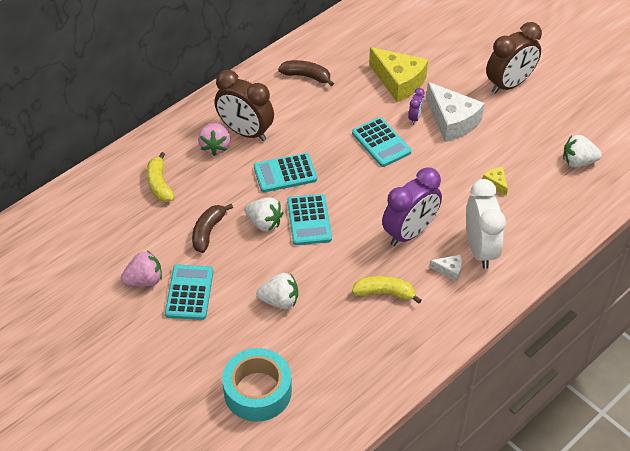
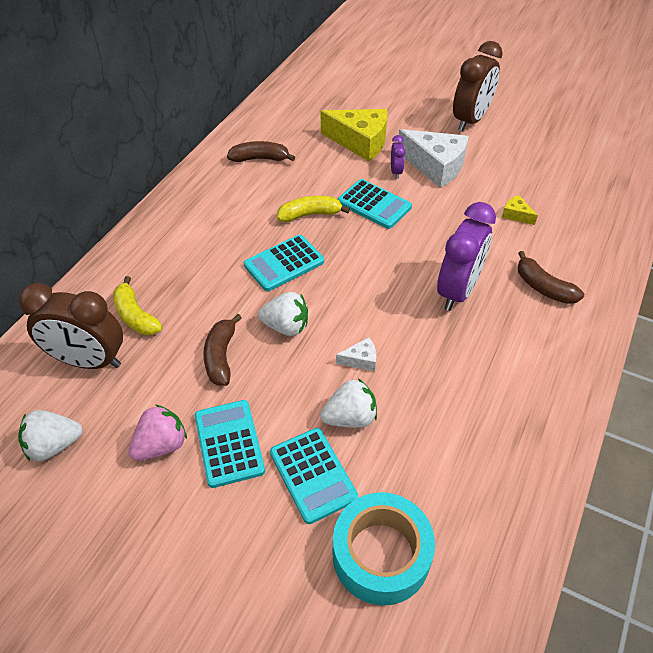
camera: 20 degrees left, 0 degrees up
pink strawberry [198,123,231,156] -> none
brown clock [214,70,274,141] -> brown clock moved to [19,283,123,369]
turquoise calculator [287,194,332,245] -> turquoise calculator moved to [270,428,358,524]
yellow banana [352,276,422,304] -> yellow banana moved to [277,196,350,222]
white cheese [430,255,462,281] -> white cheese moved to [336,337,376,371]
white clock [466,179,506,269] -> brown banana [518,251,584,304]
white strawberry [563,135,602,167] -> white strawberry moved to [18,410,83,461]

